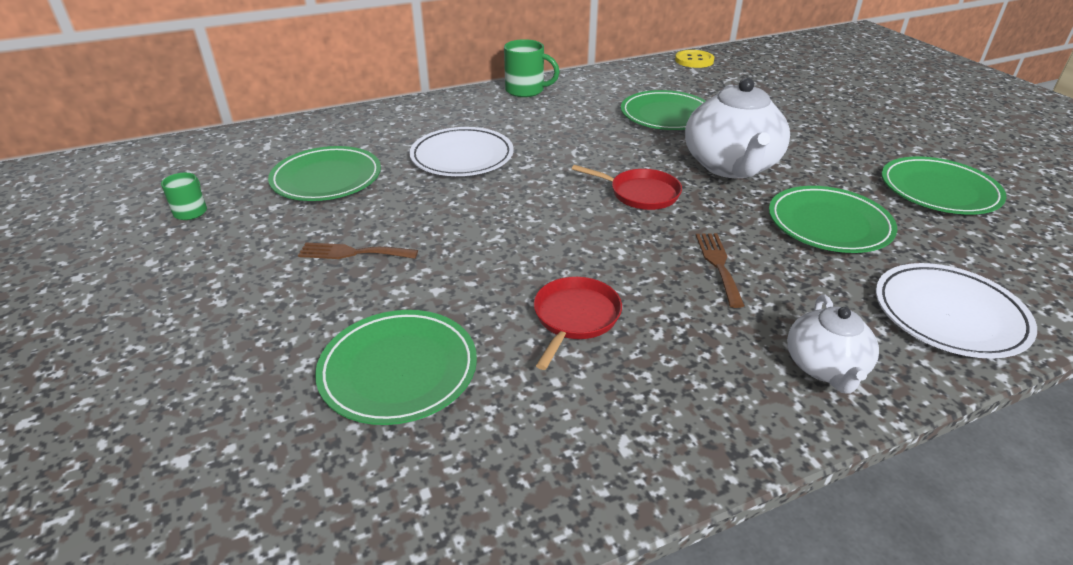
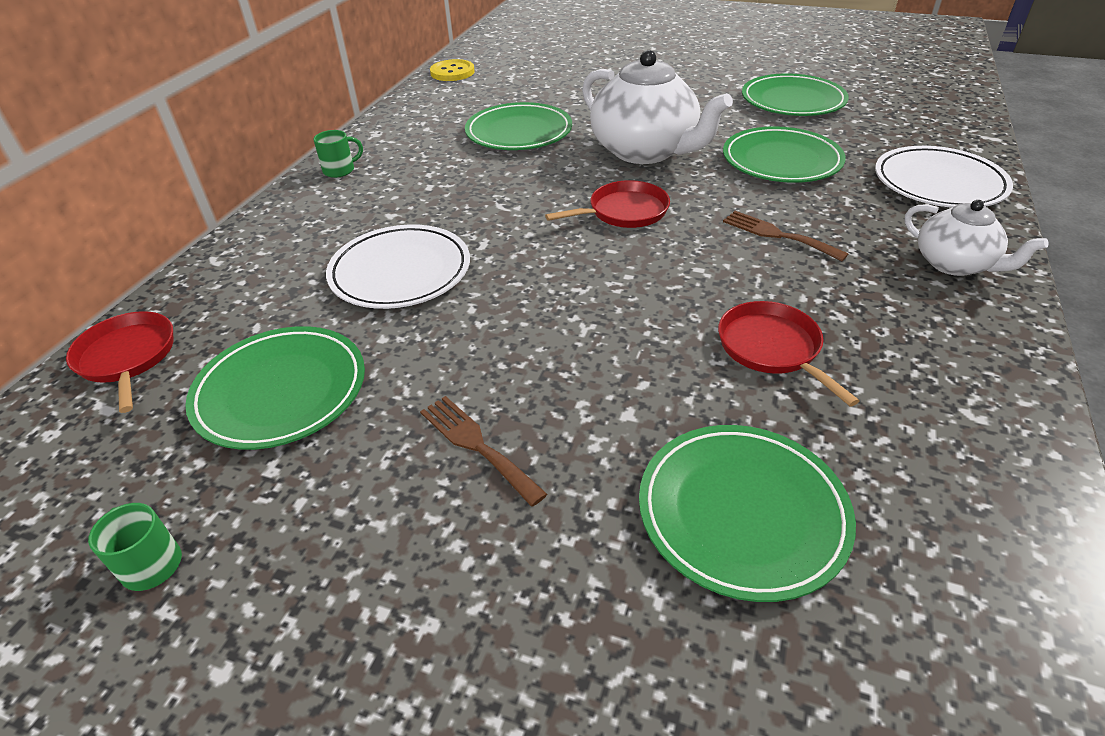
camera: 45 degrees left, 5 degrees up
brown fork [298,243,418,259] -> brown fork turned 90 degrees clockwise [420,396,547,507]
green mug [504,39,560,97] -> green mug [313,130,363,178], size x0.61
none -> red pan [66,311,174,413]

